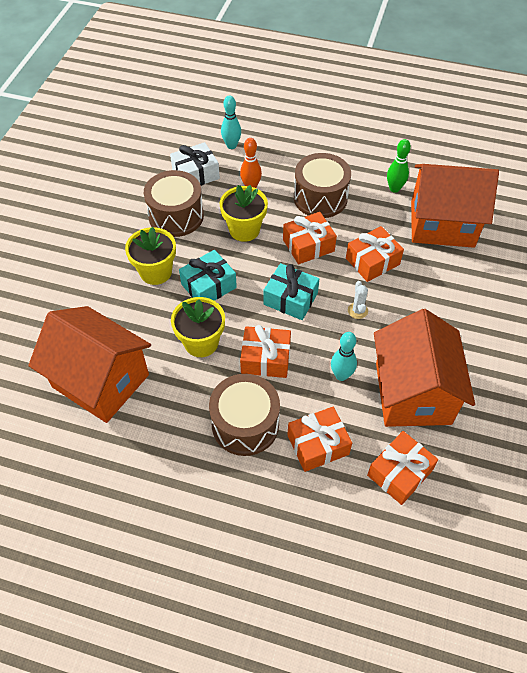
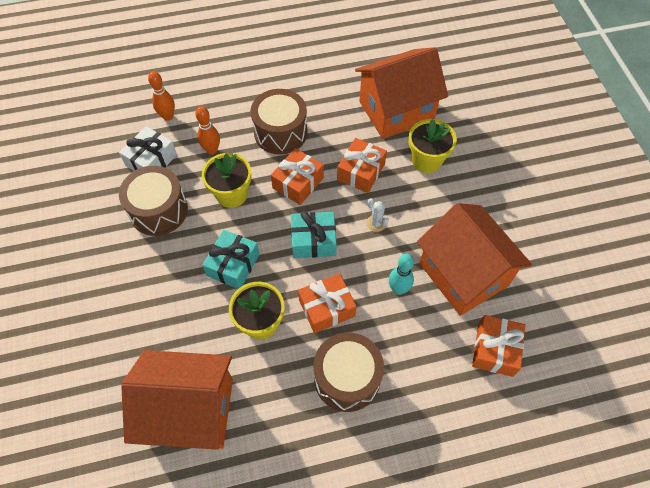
camera: 30 degrees left, 5 degrees up
yellow flower pot [125,227,176,285] -> yellow flower pot moved to [409,119,457,173]
turquoise bowling pin [221,95,241,149] -> orange bowling pin [148,71,175,121]
orange gift [287,406,352,472] -> none
green bowling pin [387,139,411,193] -> none

